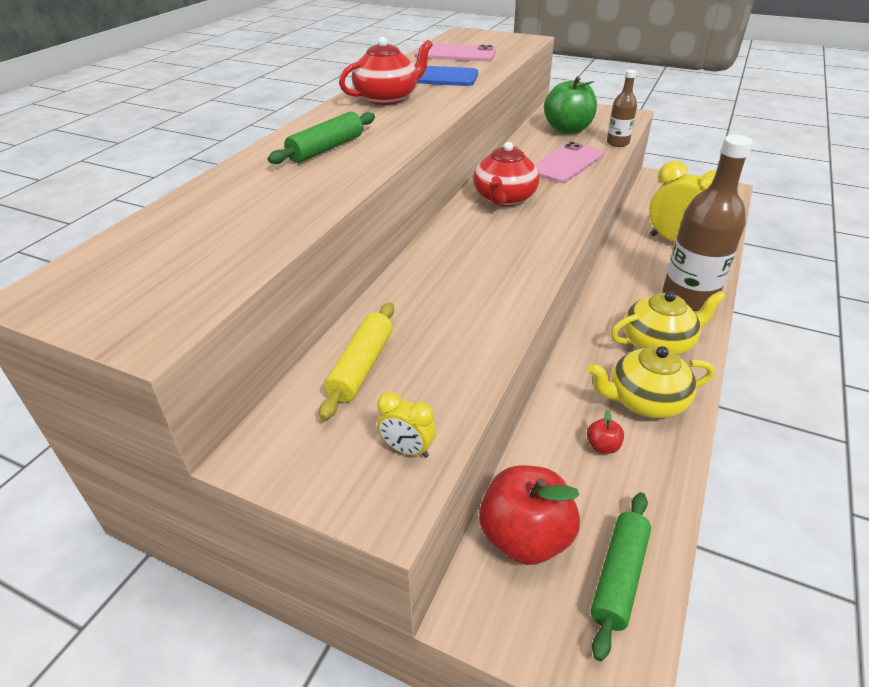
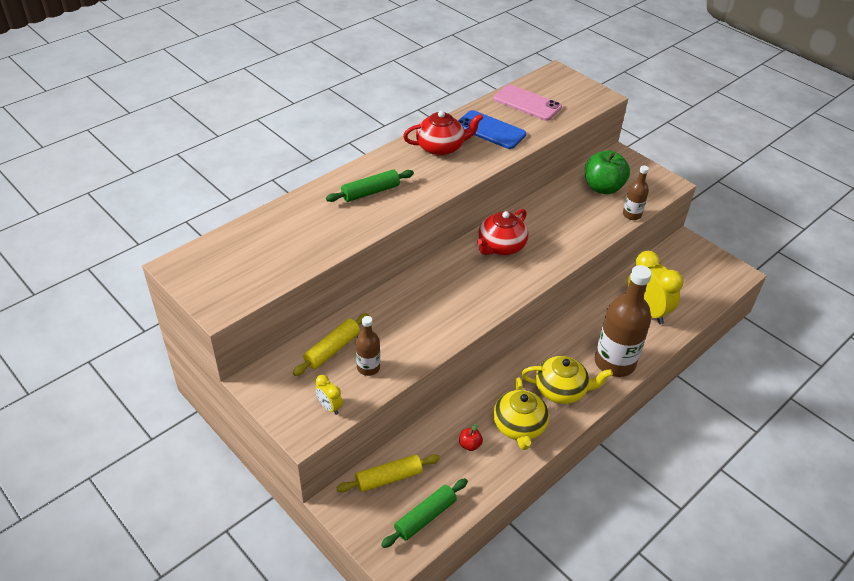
camera: 20 degrees right, 5 degrees up
red apple [479,465,580,565] -> yellow rolling pin [336,454,440,492]
pink phone [535,142,603,183] -> none
yellow teapot [588,346,714,418] -> yellow teapot turned 105 degrees counterclockwise [493,377,549,450]
none -> brown bottle [356,316,380,376]

